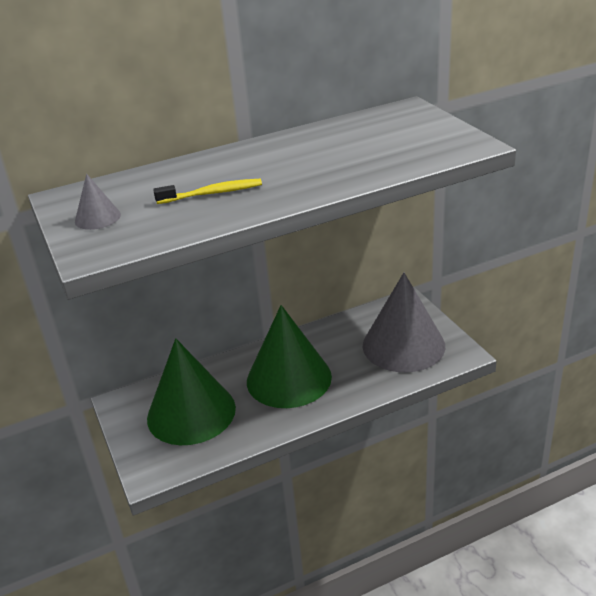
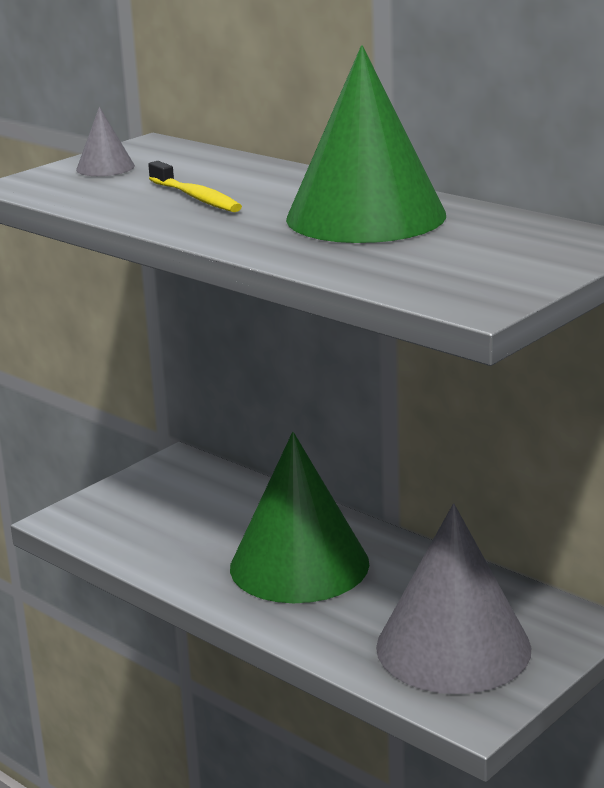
camera: 65 degrees right, 10 degrees down
green cone [147,338,236,445] -> green cone moved to [286,45,446,243]

